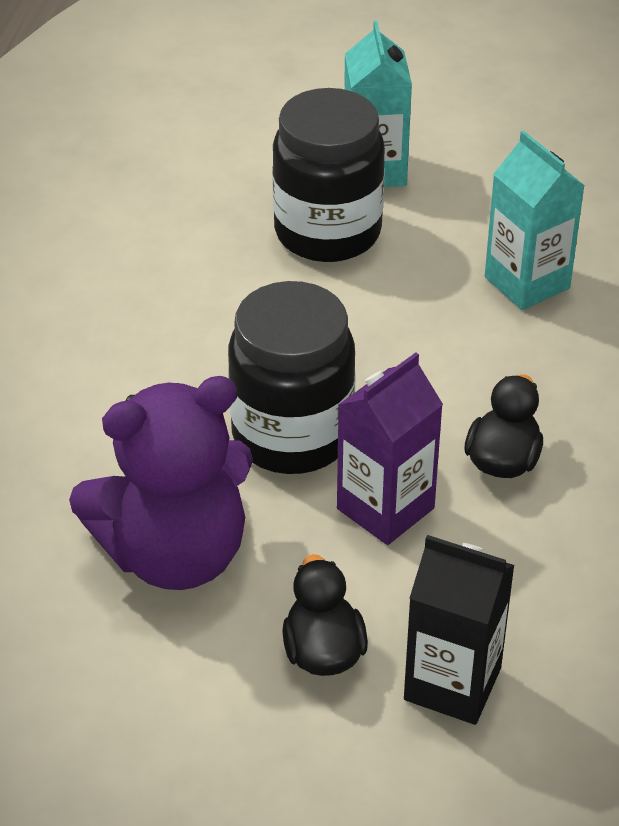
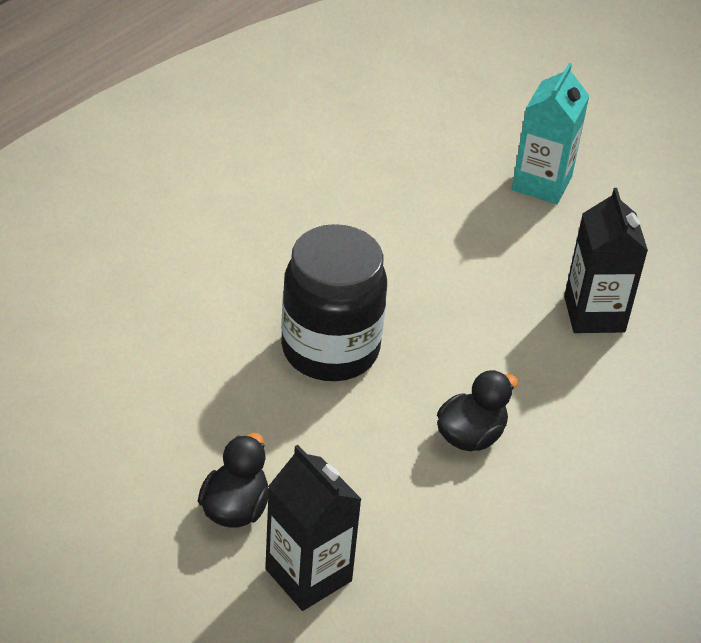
camera: 25 degrees right, 0 degrees up
purple teddy bear [69,376,253,590] -> none
black jar [272,88,385,262] -> none
purple carton [337,352,443,545] -> none
turquoise carton [485,131,585,310] -> black carton [564,188,648,333]

